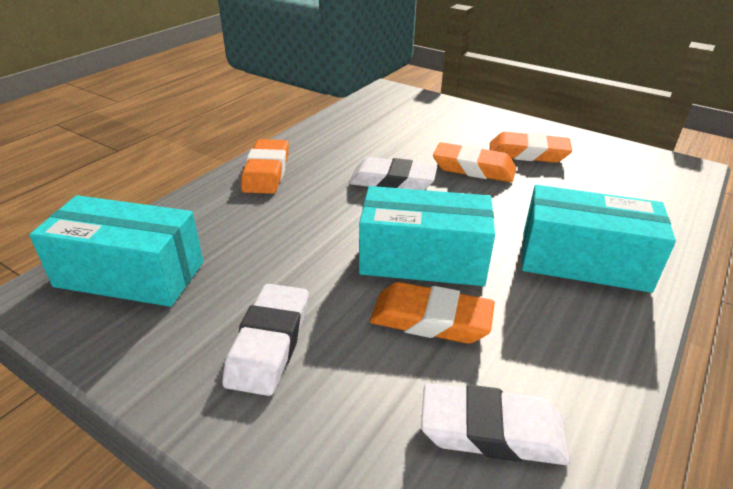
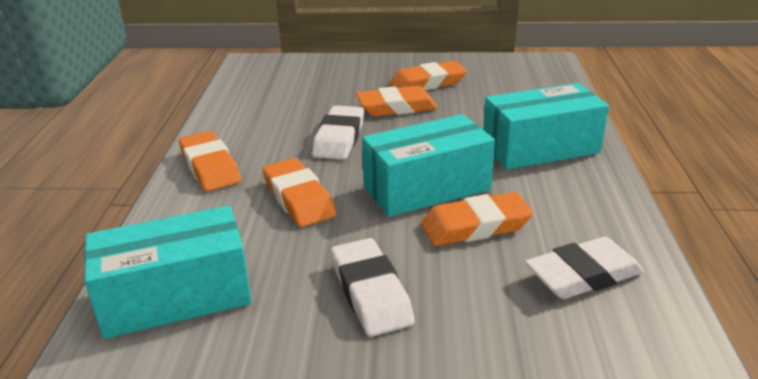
camera: 30 degrees left, 5 degrees down
white eraser [349,157,437,190] -> white eraser turned 60 degrees counterclockwise [312,105,364,160]
none -> orange eraser [262,158,336,227]

